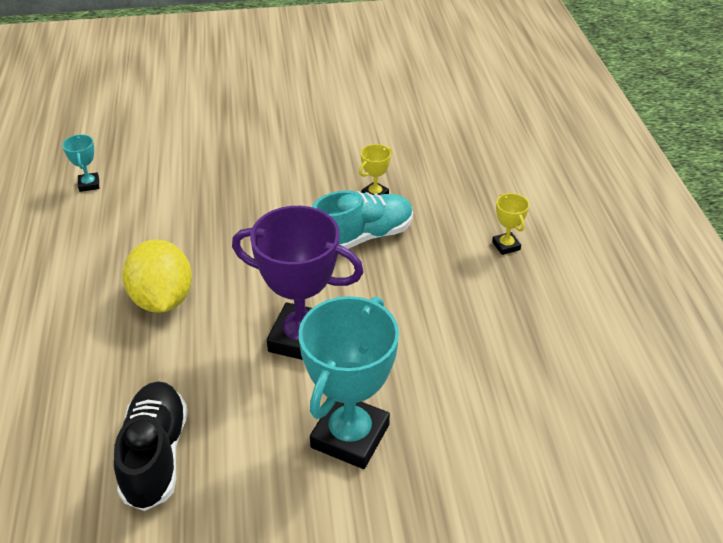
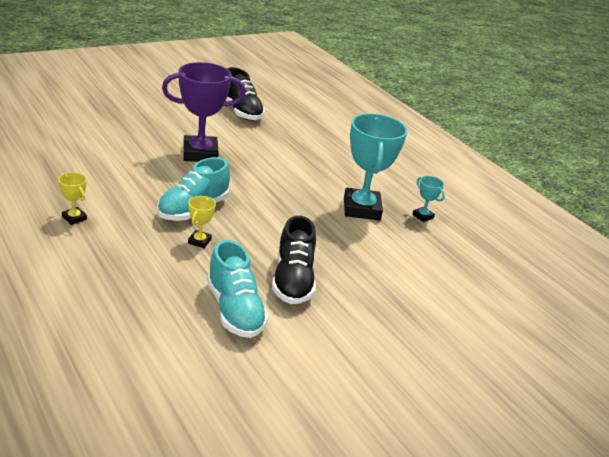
camera: 150 degrees right, 10 degrees down
yellow lemon [122,239,192,313] -> none
turquoise trophy [298,296,399,469] -> turquoise trophy moved to [344,113,407,220]
none -> turquoise shoe [207,240,269,338]
none -> black shoe [272,216,316,304]

